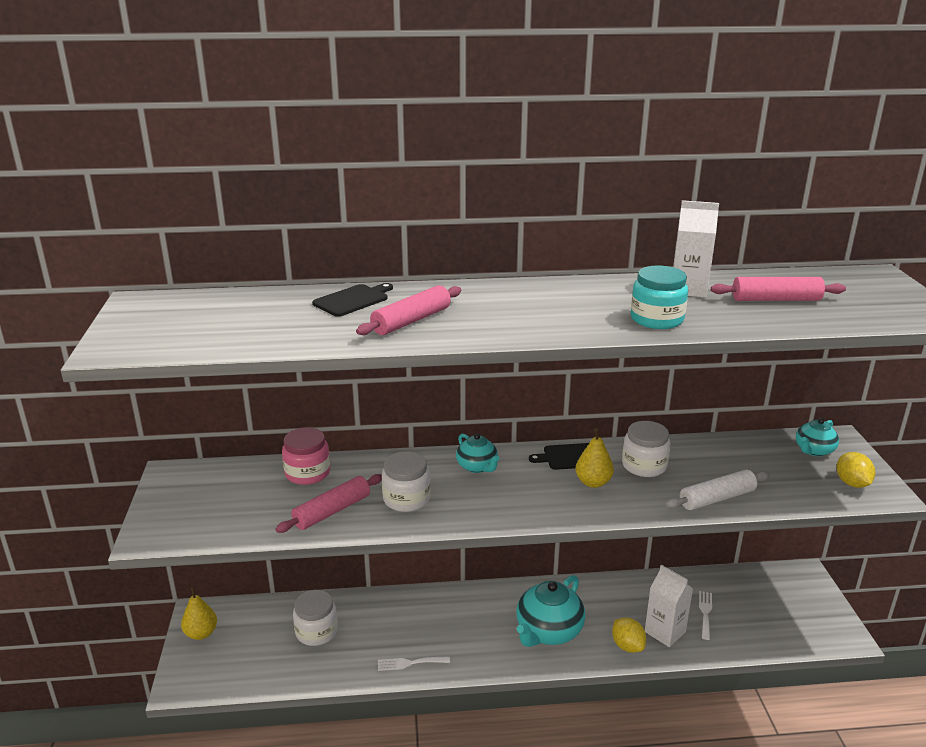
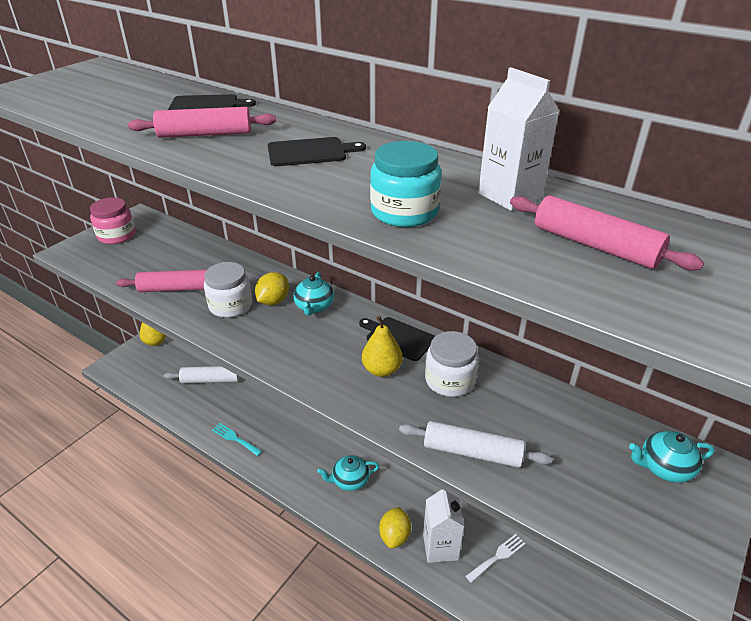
camera: 40 degrees right, 10 degrees up
pink jar [282,427,330,485] -> pink jar moved to [90,198,135,244]
white jar [293,590,338,646] -> white rolling pin [164,366,240,383]
white fork [378,656,450,671] -> turquoise fork [212,423,262,456]
turquoise teapot [516,575,585,647] -> turquoise teapot [317,455,379,491], size x0.57
yellow lemon [837,452,875,488] -> yellow lemon moved to [255,272,289,305]
none -> black cutting board [268,137,366,166]

